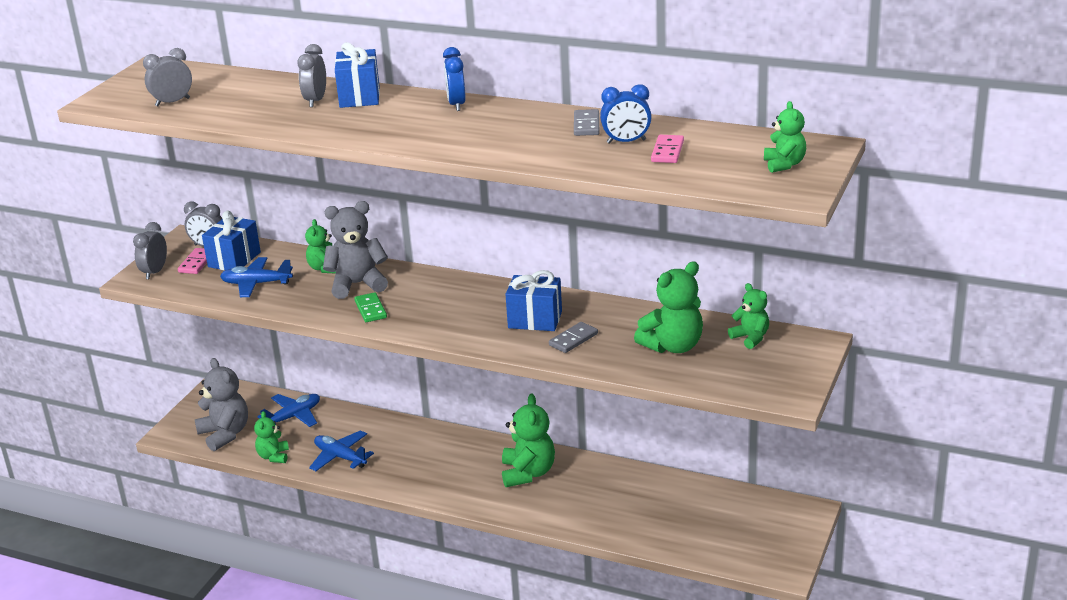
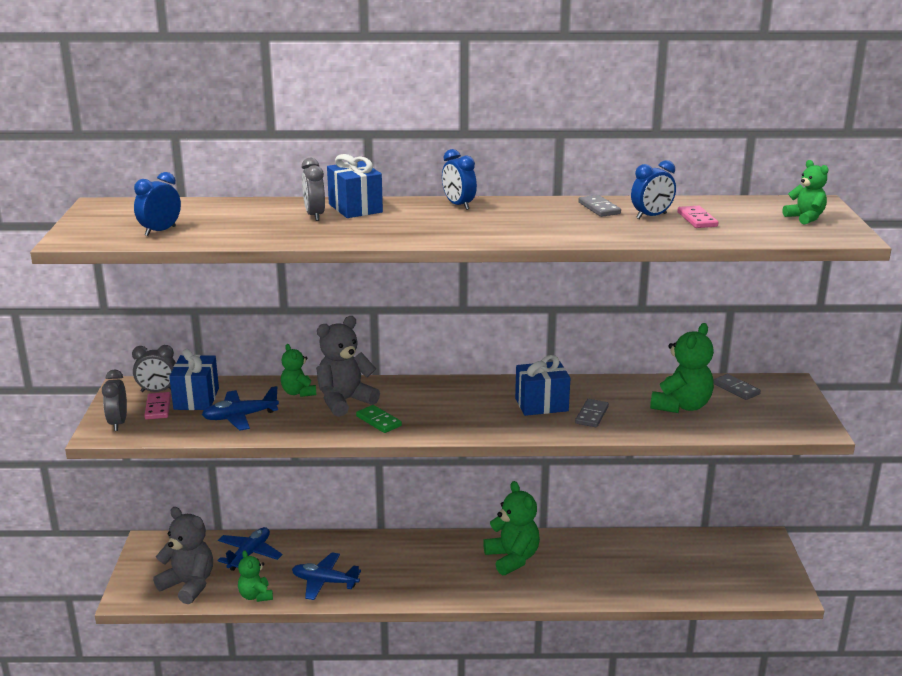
camera: 25 degrees left, 5 degrees down
grey clock [143,48,192,106] -> blue clock [134,172,181,236]
green teddy bear [728,283,769,349] -> grey domino [713,374,761,400]

